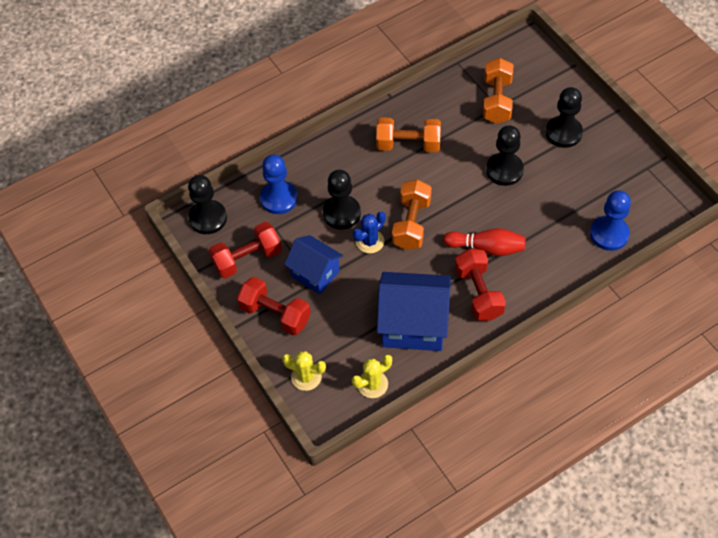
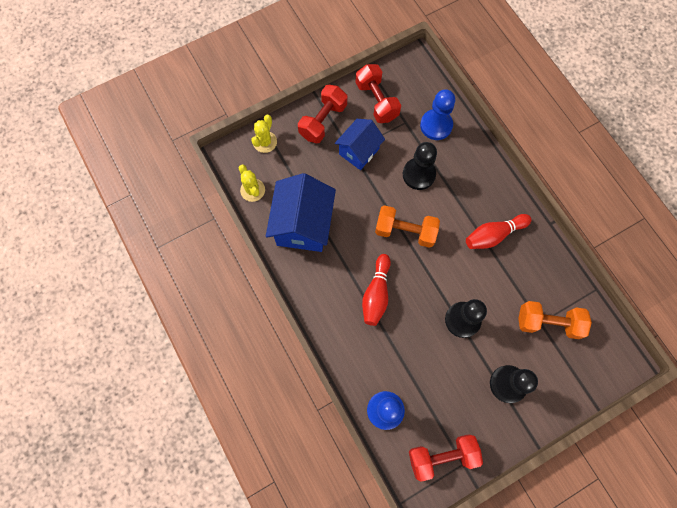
camera: 90 degrees right, 15 degrees up
black pawn [188,175,227,234] -> none
blue cactus [353,211,386,253] -> none
orange dumbbell [376,117,441,152] -> red bowling pin [466,214,531,249]
red dumbbell [455,249,506,321] -> red dumbbell moved to [409,434,483,482]

